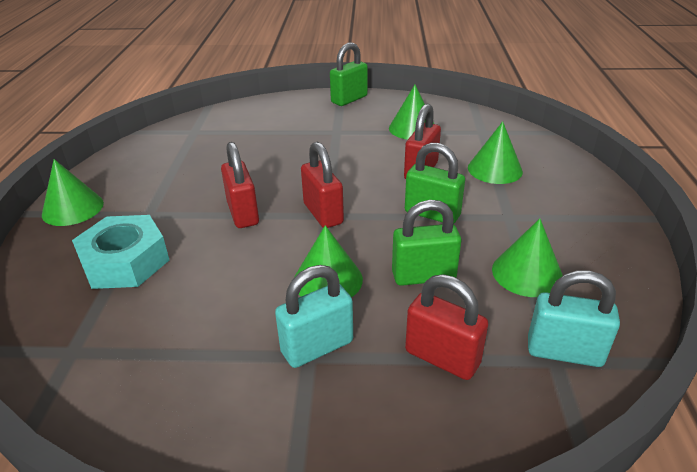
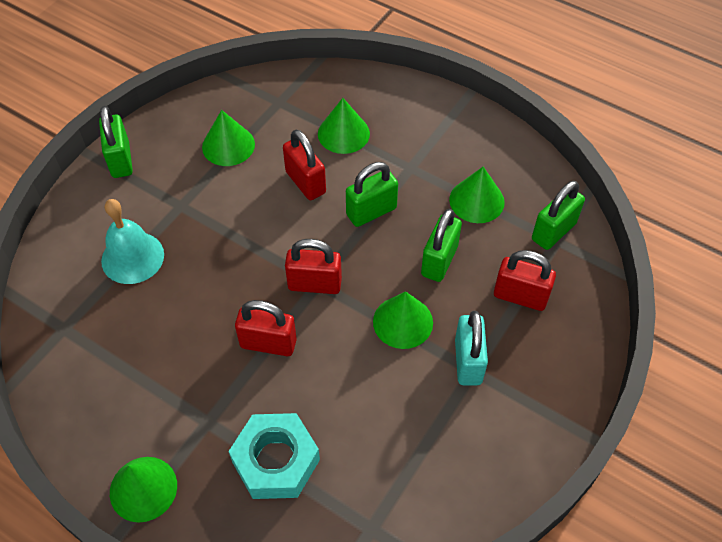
camera: 60 degrees left, 20 degrees up
red padlock [405,274,489,380] -> red padlock turned 45 degrees clockwise [494,250,556,311]
turquoise padlock [528,270,620,367] -> green padlock [532,181,585,250]
none -> turquoise bell [101,199,164,284]

